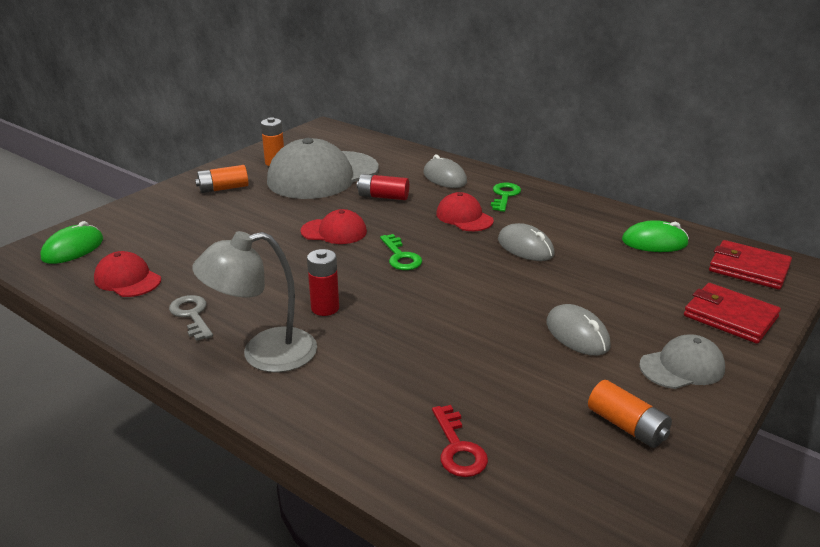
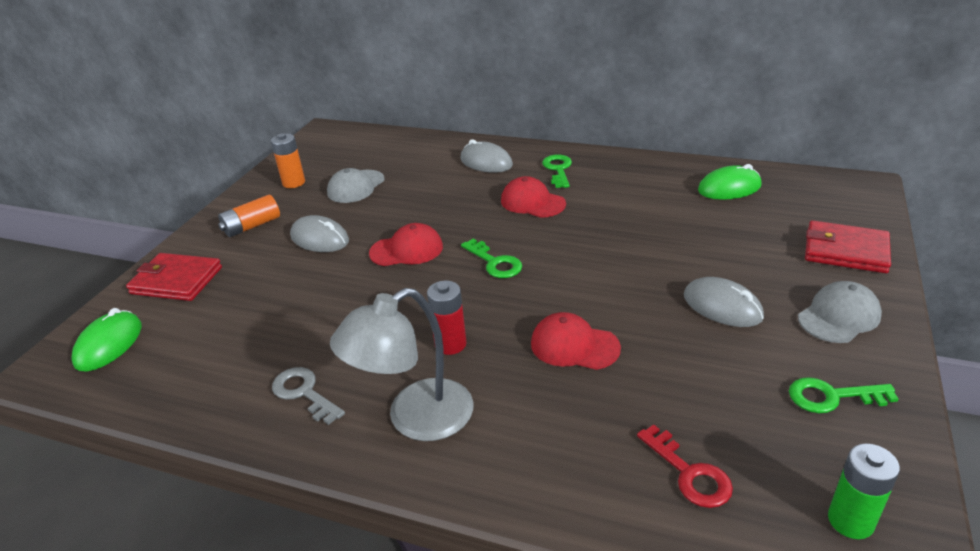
camera: 15 degrees left, 5 degrees up
red cap [94,251,161,297] -> red cap moved to [531,312,621,370]
grey cap [267,138,379,199] -> grey cap [327,168,384,203], size x0.49
red battery [357,174,409,200] -> none
grey mouse [498,223,555,261] -> grey mouse moved to [290,215,349,252]
orange battery [588,380,672,448] -> green key [789,377,899,413]
red wallet [709,240,792,290] -> red wallet moved to [126,253,222,301]
none -> green battery [828,443,900,539]

